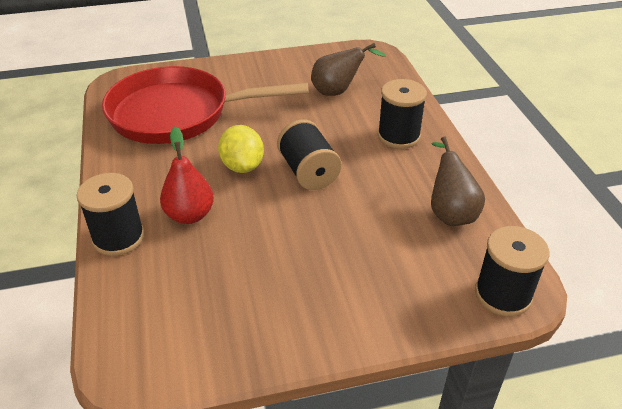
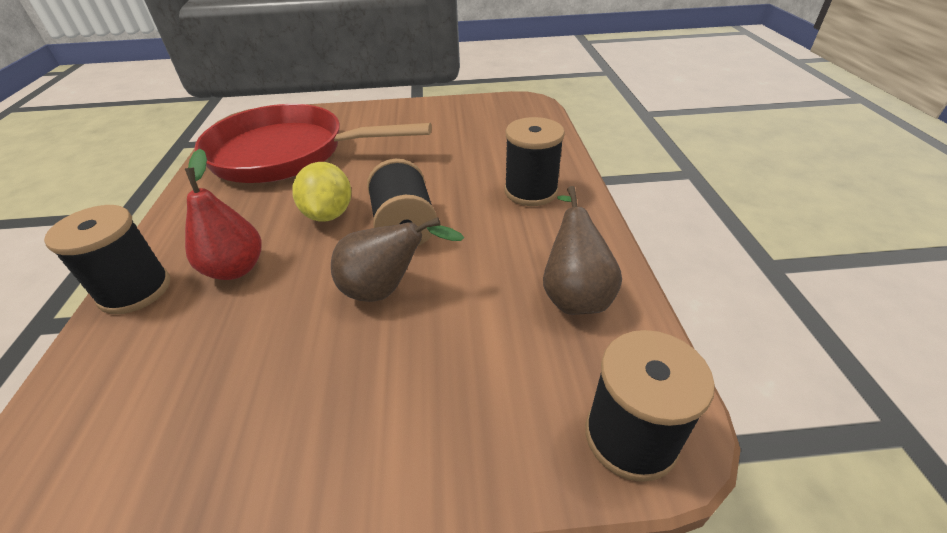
camera: 10 degrees right, 0 degrees up
brown pear [311,43,386,96] -> brown pear moved to [331,217,464,302]

